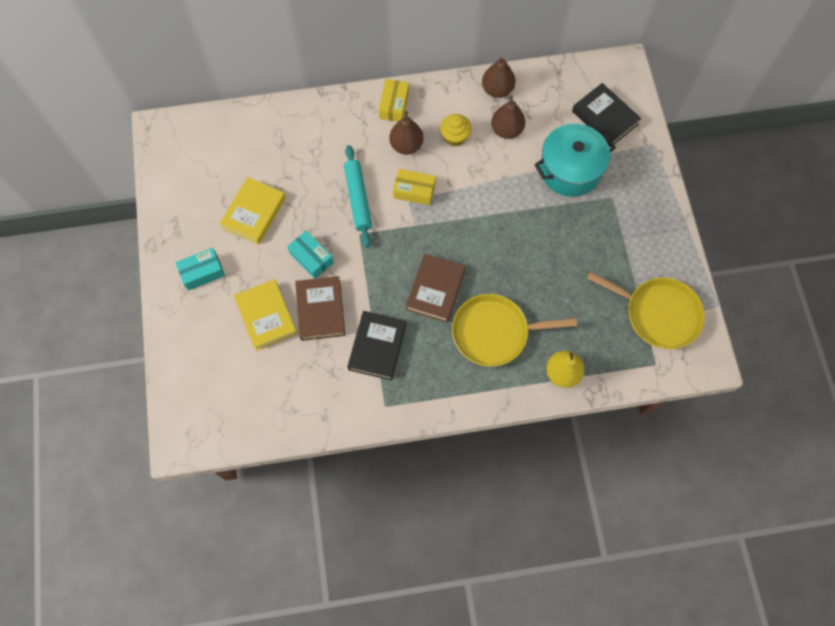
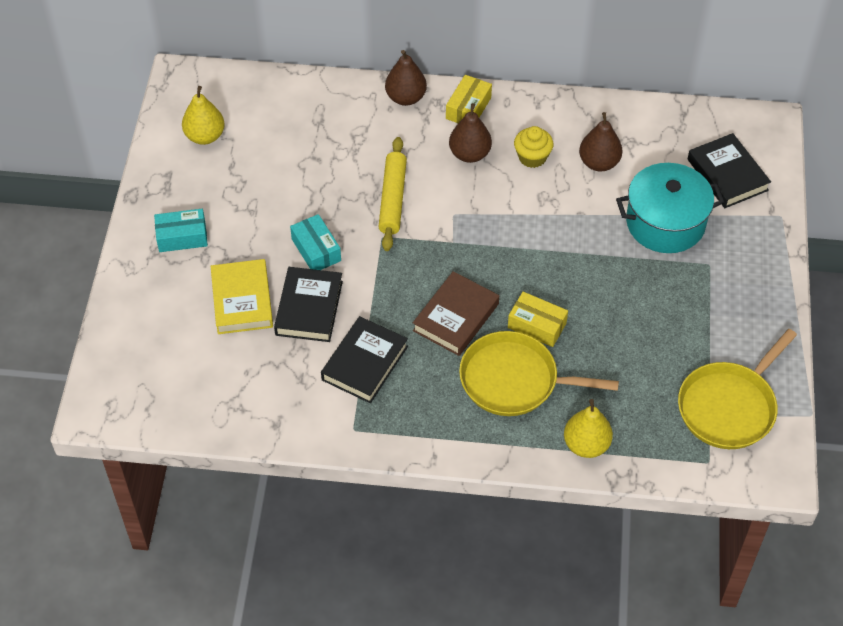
camera: 15 degrees right, 15 degrees down
yellow book [220,177,286,244] -> none
brown book [295,276,345,341] -> black book [274,267,343,342]
turquoise rolling pin [344,145,372,248] -> yellow rolling pin [378,137,407,251]
yellow box [393,169,436,205] -> yellow box moved to [508,292,568,347]
brown pear [482,57,516,98] -> brown pear moved to [385,50,427,106]
yellow pan [587,272,705,349] -> yellow pan turned 90 degrees clockwise [678,329,797,449]
none -> yellow pear [182,86,225,145]

